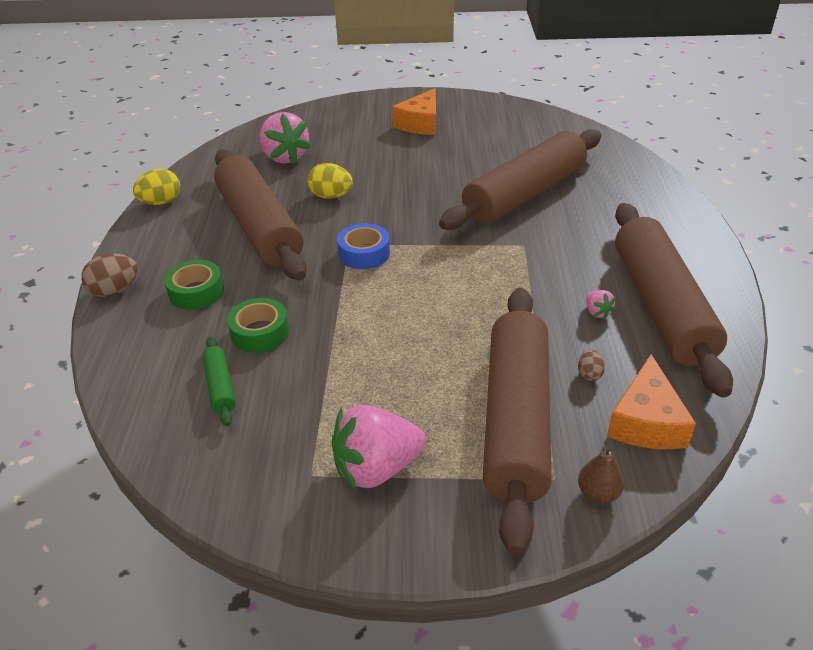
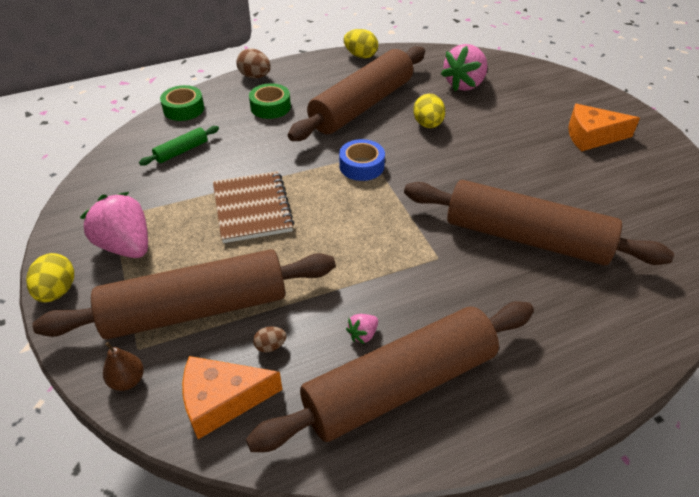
camera: 65 degrees right, 5 degrees up
green tape [227,298,289,353] -> green tape moved to [160,85,204,121]
none -> yellow egg [26,253,74,302]
none -> brown notebook [213,171,294,243]

